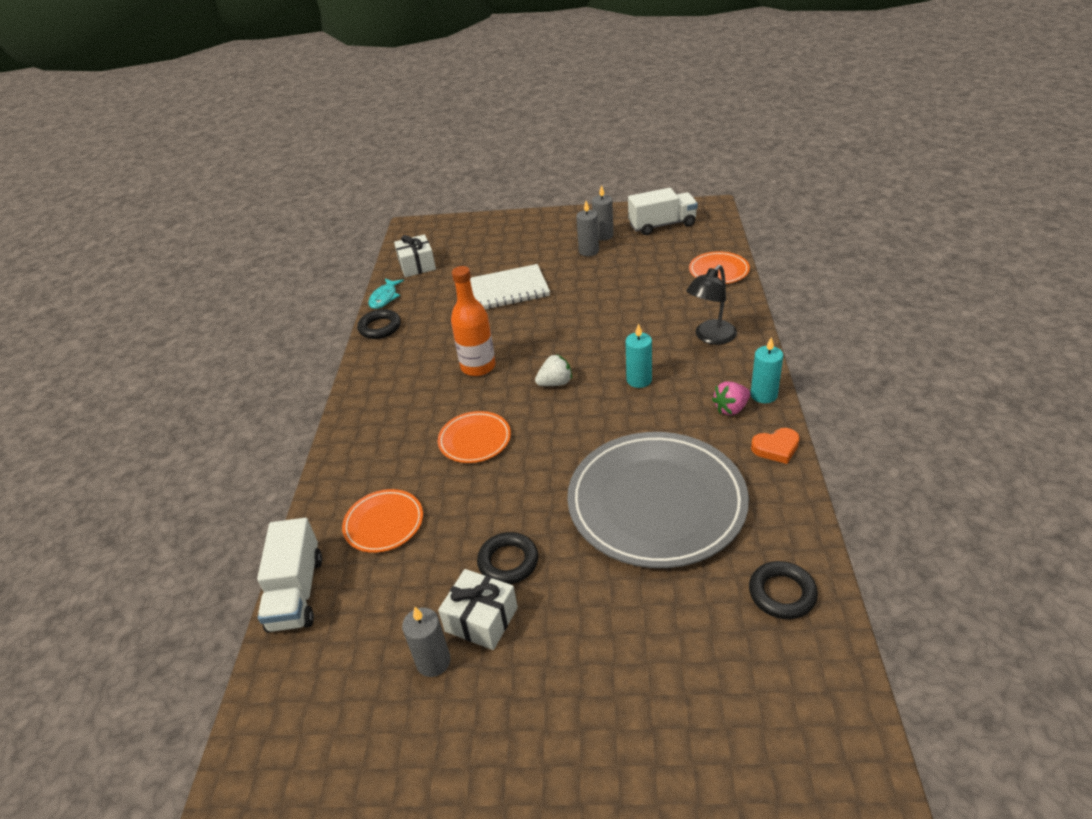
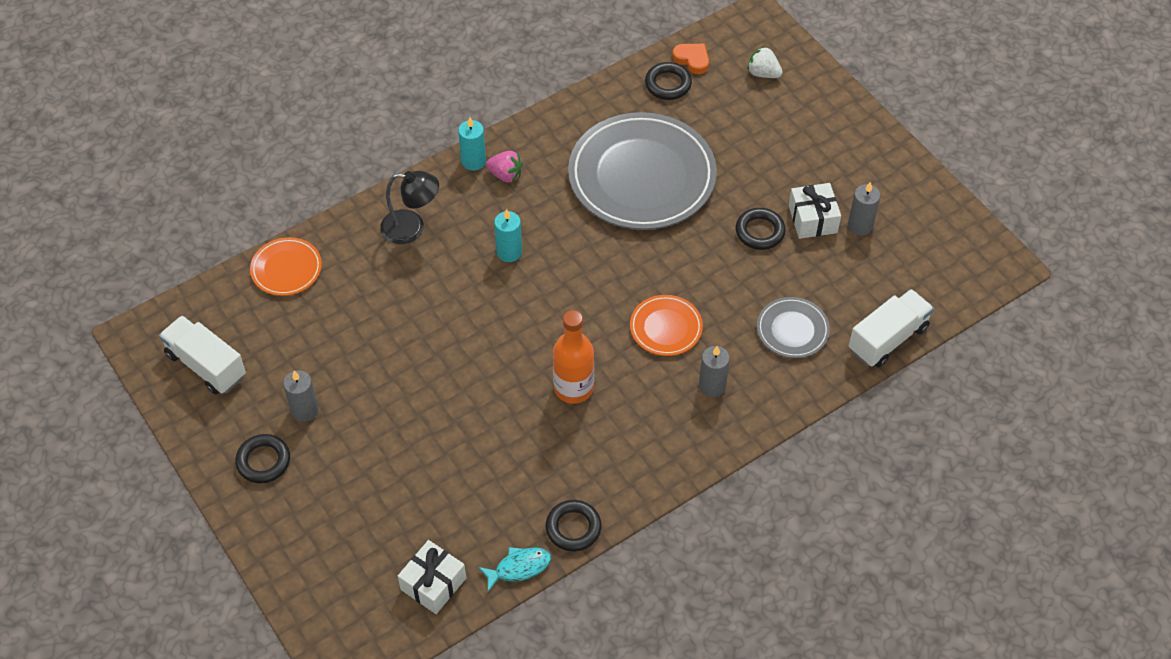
camera: 130 degrees left, 15 degrees up
orange plate [342,489,423,553] -> grey plate [757,297,830,358]
white notebook [470,264,550,309] -> none
white strawberry [535,354,572,386] -> white strawberry moved to [747,46,783,78]
grey candle [592,185,614,241] -> grey candle moved to [699,346,730,397]
orange heart [751,428,800,464] -> orange heart moved to [672,44,709,74]
none -> black ring [235,434,290,483]

